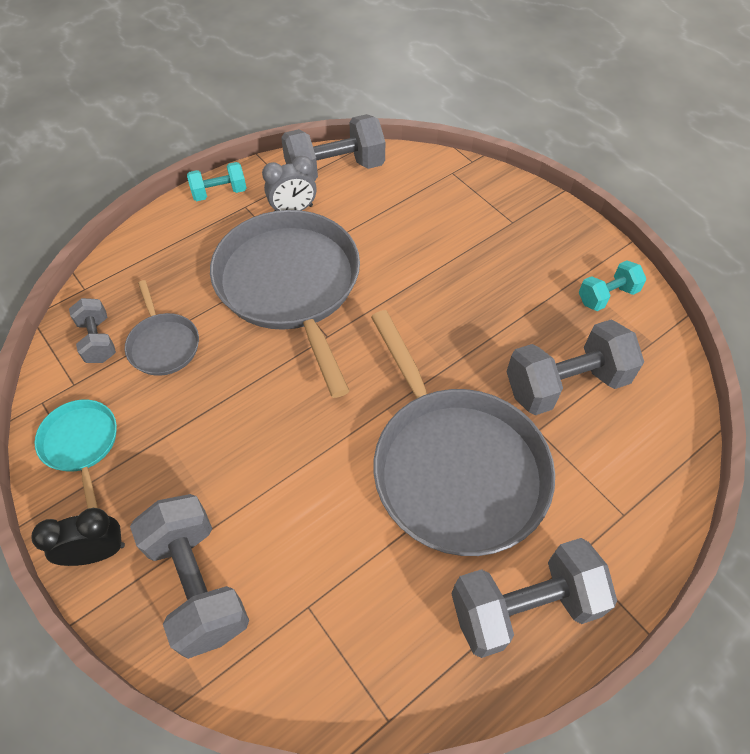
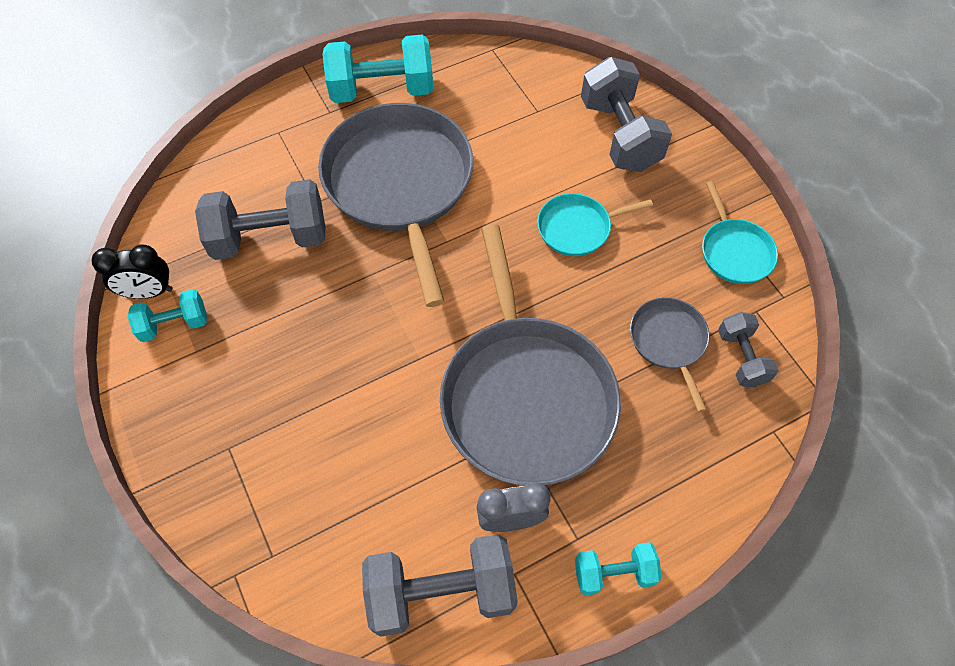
camera: 170 degrees left, 5 degrees up
black clock [31,508,125,566] -> black clock moved to [92,244,173,299]
grey dumbbell [451,538,617,658] -> turquoise dumbbell [322,35,433,103]
none -> turquoise pan [537,193,653,256]

